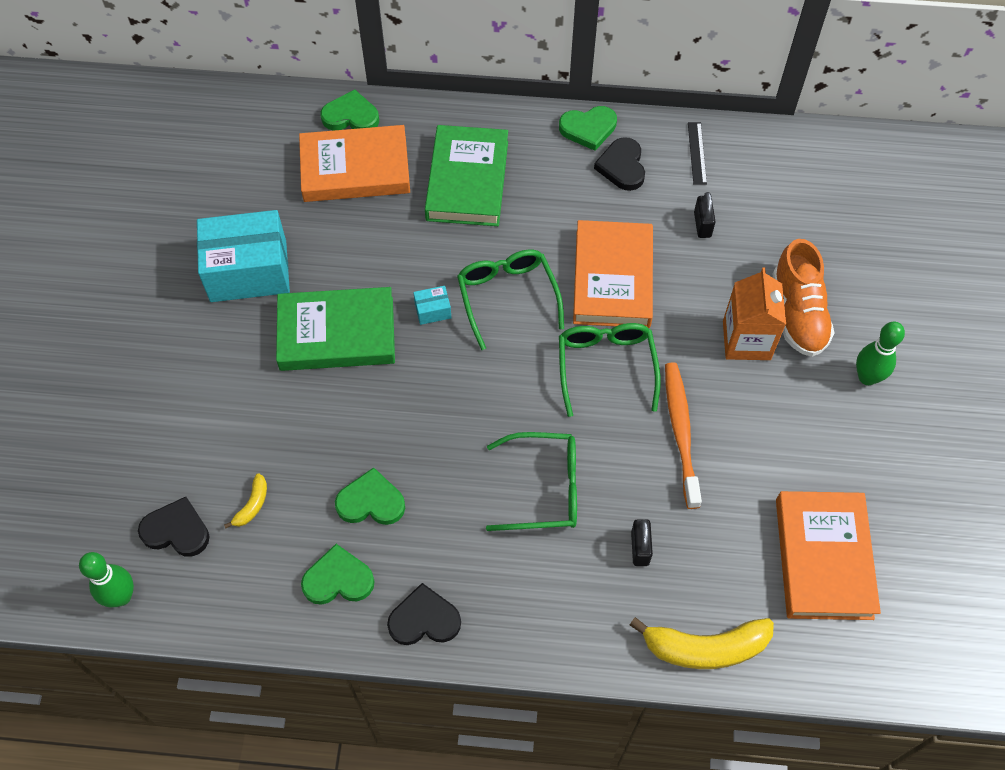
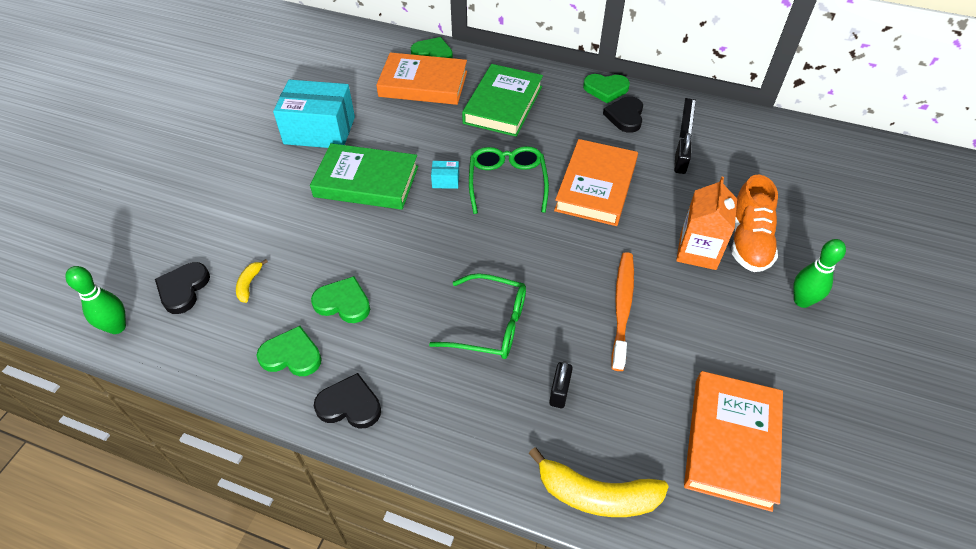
camera: 15 degrees right, 10 degrees down
black heart [138,497,210,557] -> black heart turned 105 degrees counterclockwise [155,262,210,314]
yellow banana [224,473,267,528] -> yellow banana turned 150 degrees clockwise [236,259,268,303]
green glasses [559,323,661,417] -> none

